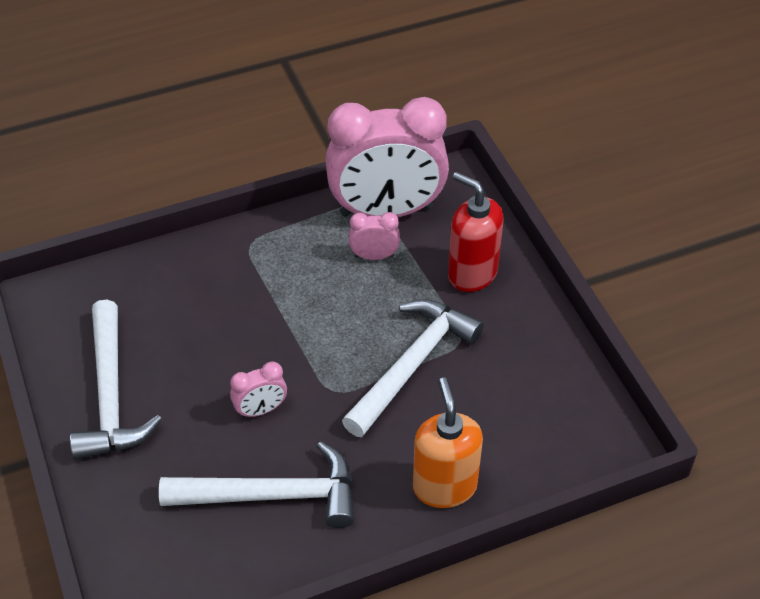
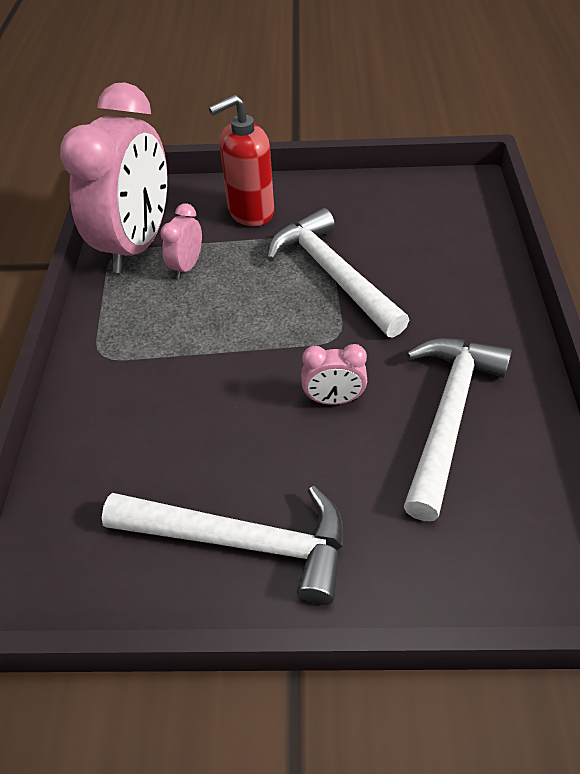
camera: 65 degrees left, 0 degrees up
pink clock [230,361,287,418] -> pink clock turned 90 degrees clockwise [301,344,367,405]
orange soap dispenser [413,378,483,508] -> none

